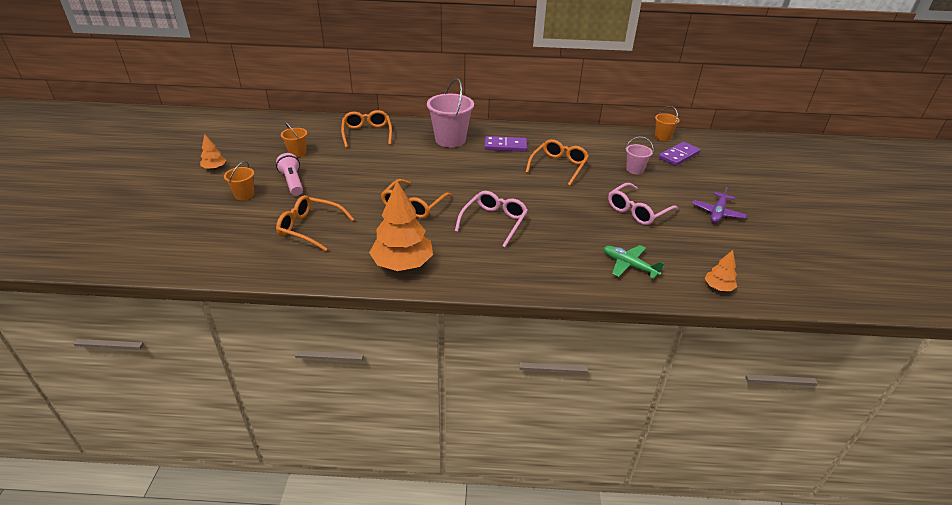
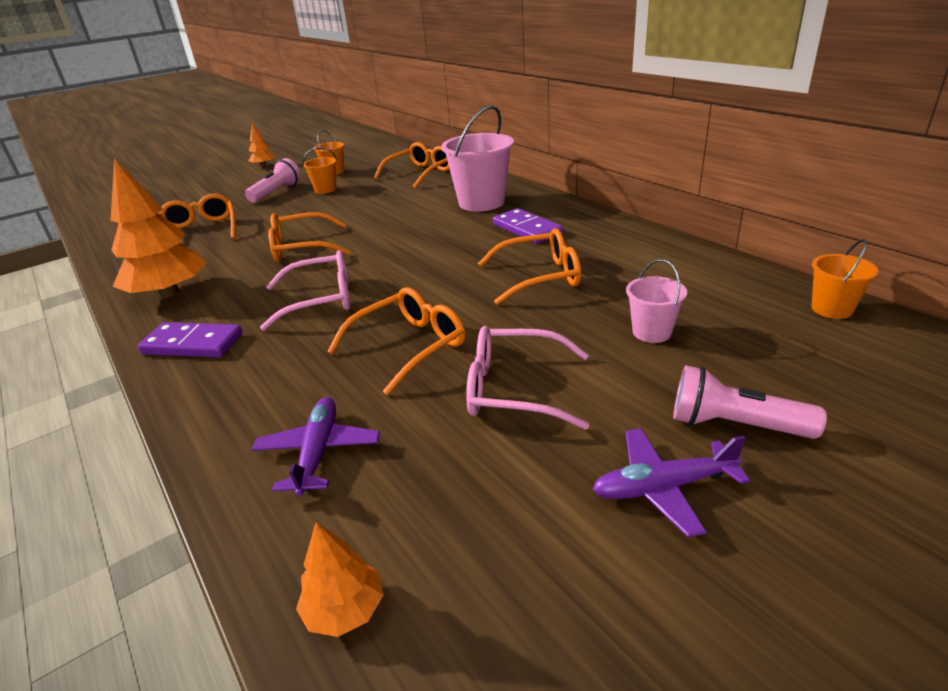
camera: 55 degrees right, 5 degrees down
orange bucket [224,161,254,200] -> orange bucket moved to [302,147,337,194]
green plane [604,245,664,279] -> purple plane [252,397,380,497]
purple domino [659,142,700,166] -> purple domino moved to [138,322,243,357]
none -> orange glasses [327,287,465,395]
none -> pink flashlight [673,365,827,439]

